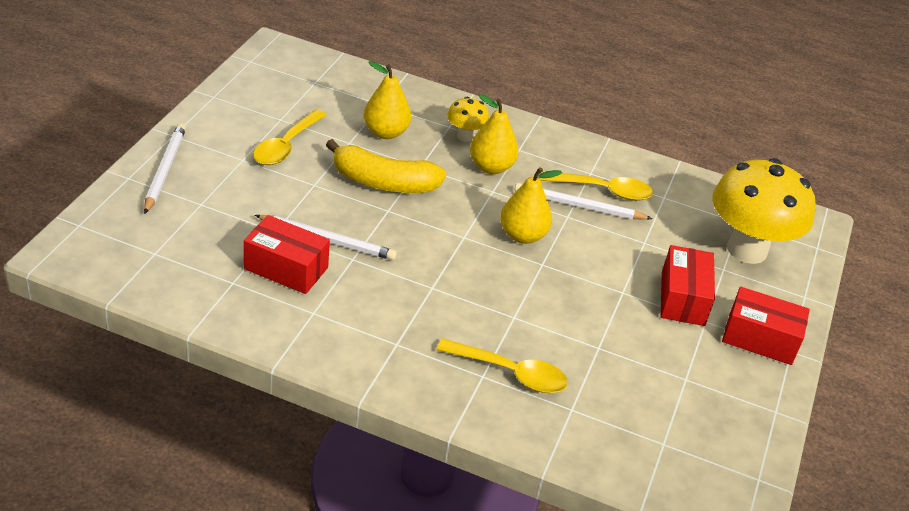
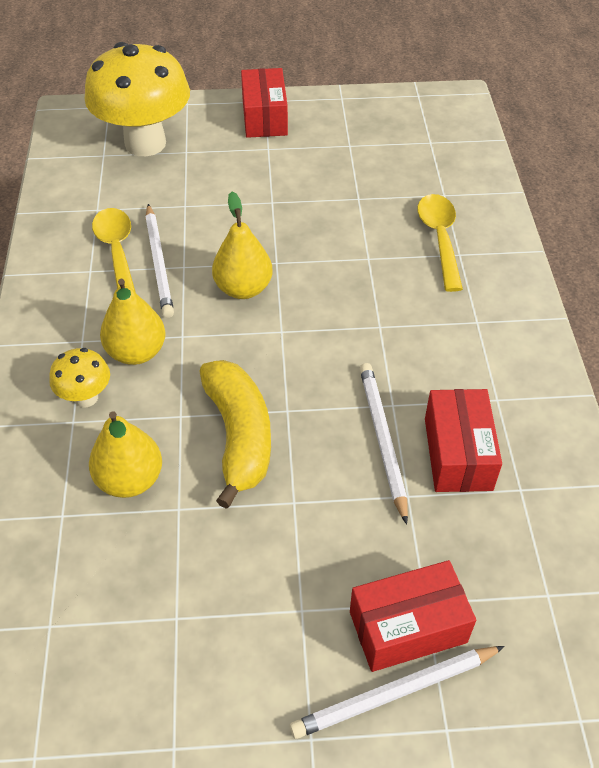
camera: 110 degrees left, 10 degrees up
yellow spoon [253,110,326,165] -> none
red box [661,245,715,326] -> red box moved to [350,560,476,672]

